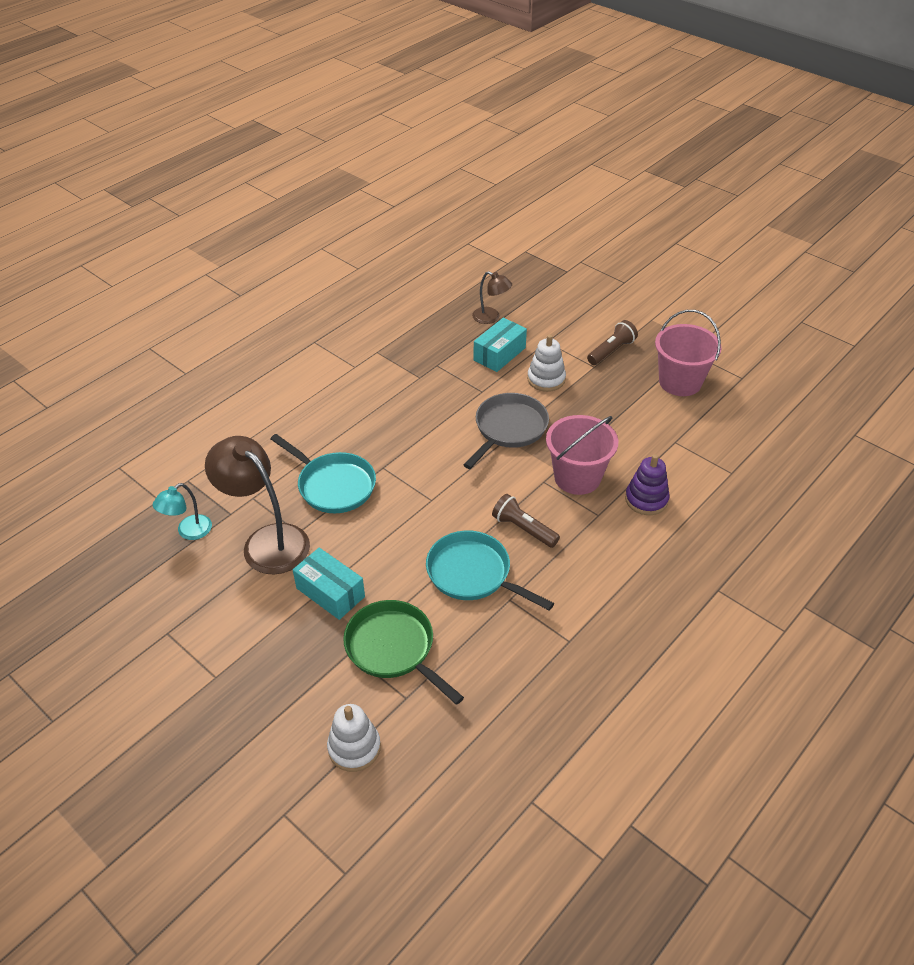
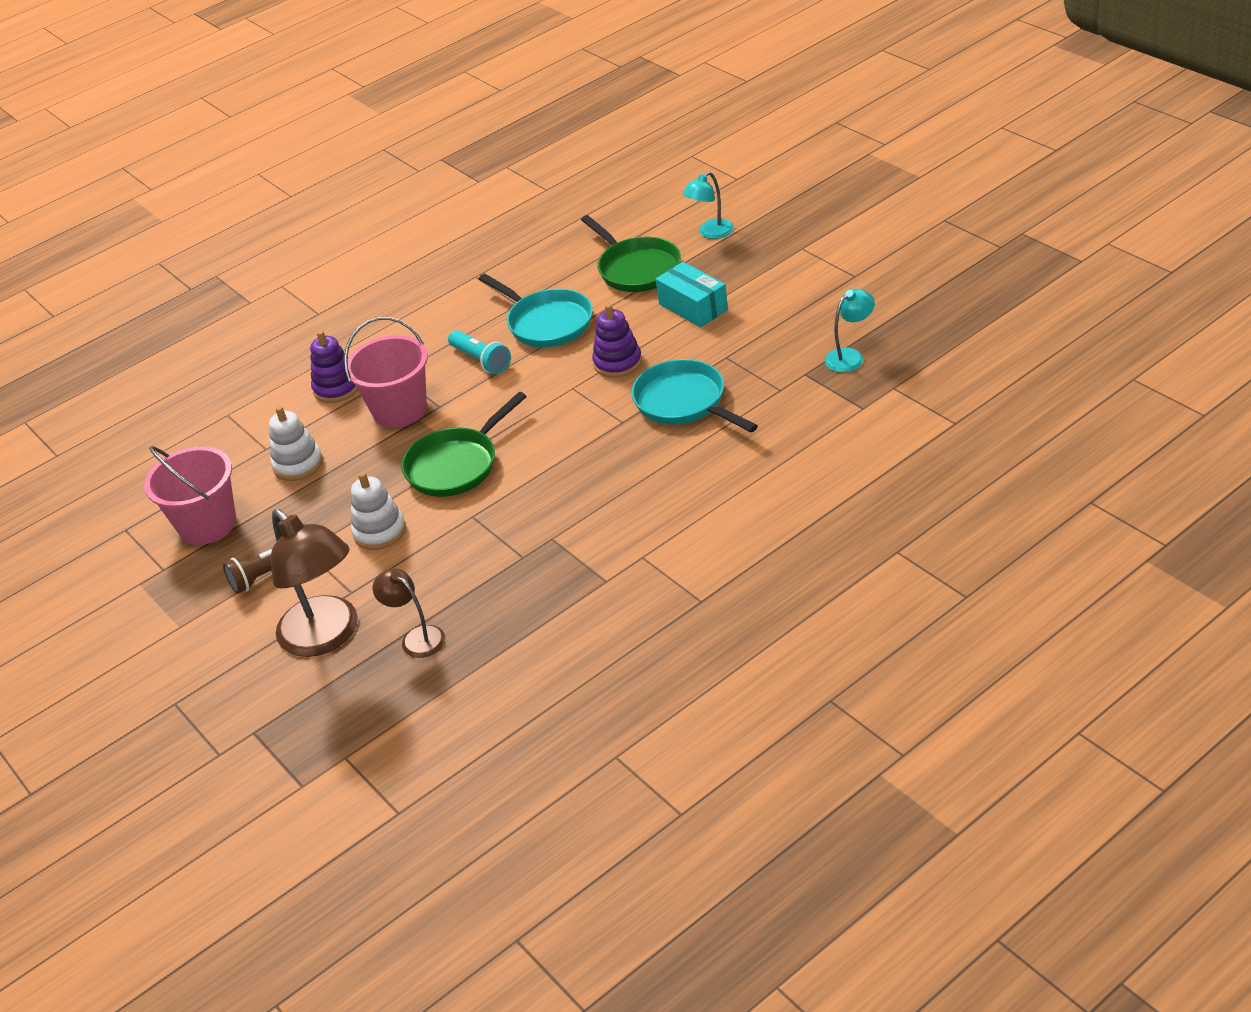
camera: 165 degrees left, 5 degrees down
brown lamp [205,436,310,575] -> brown lamp moved to [271,509,358,657]
white stacking toy [327,704,381,772] -> white stacking toy moved to [269,406,323,481]
grey pan [464,393,549,469] -> green pan [401,392,527,497]
turquoise box [474,318,527,372] -> none
brown flashlight [492,494,560,548] -> turquoise flashlight [448,330,511,374]
none -> purple stacking toy [592,304,642,378]
none -> turquoise lamp [683,172,734,239]

